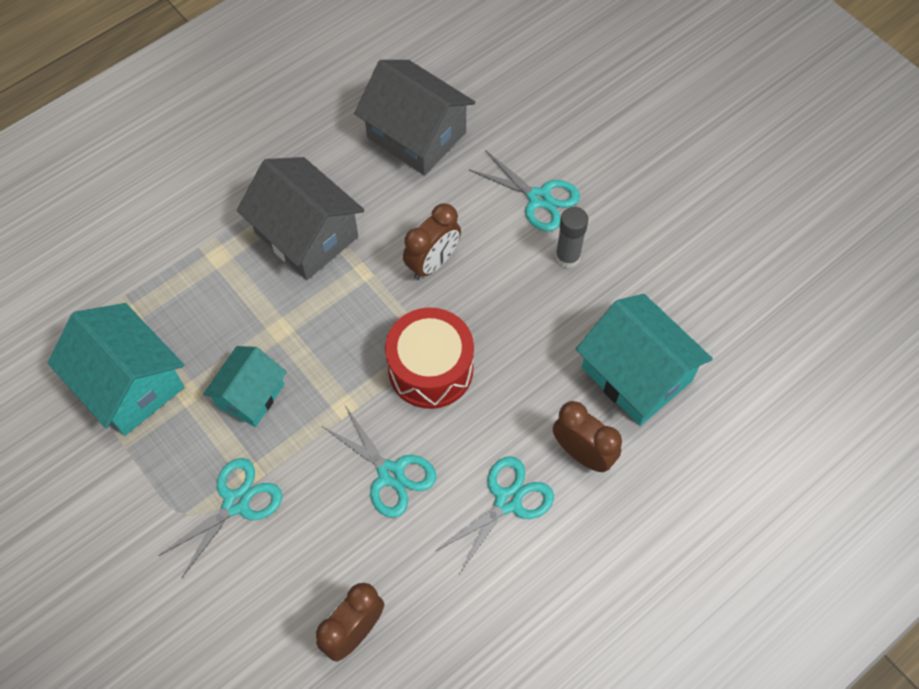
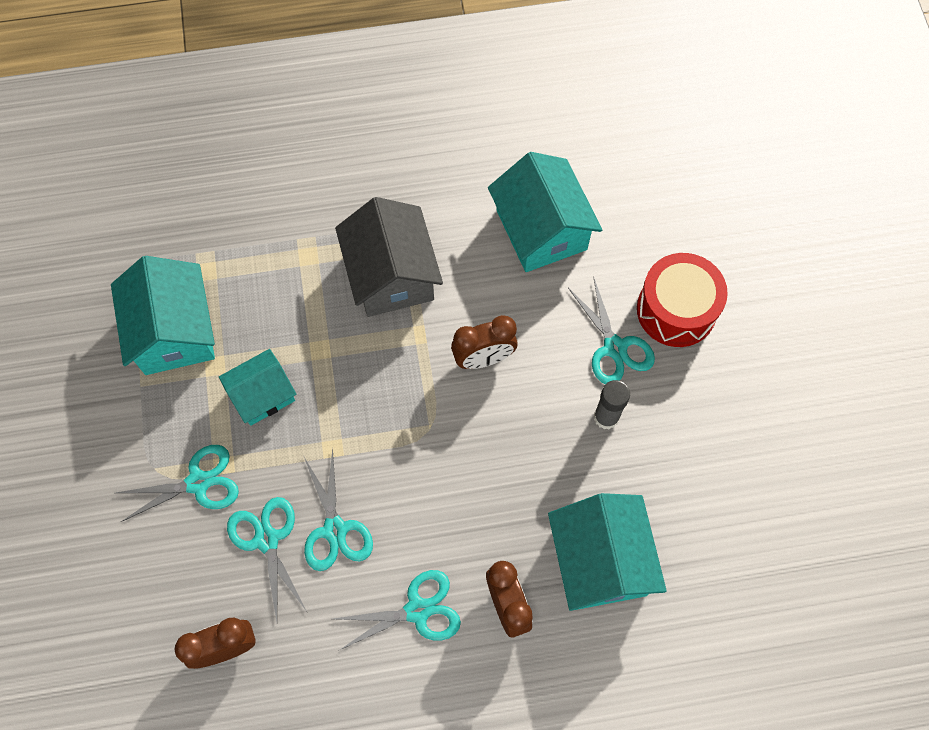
camera: 30 degrees right, 5 degrees up
grey house [354,60,475,175] -> turquoise house [488,152,602,272]
red drum [385,308,474,409] -> red drum moved to [637,253,728,347]
none -> turquoise scissors [227,497,307,622]

